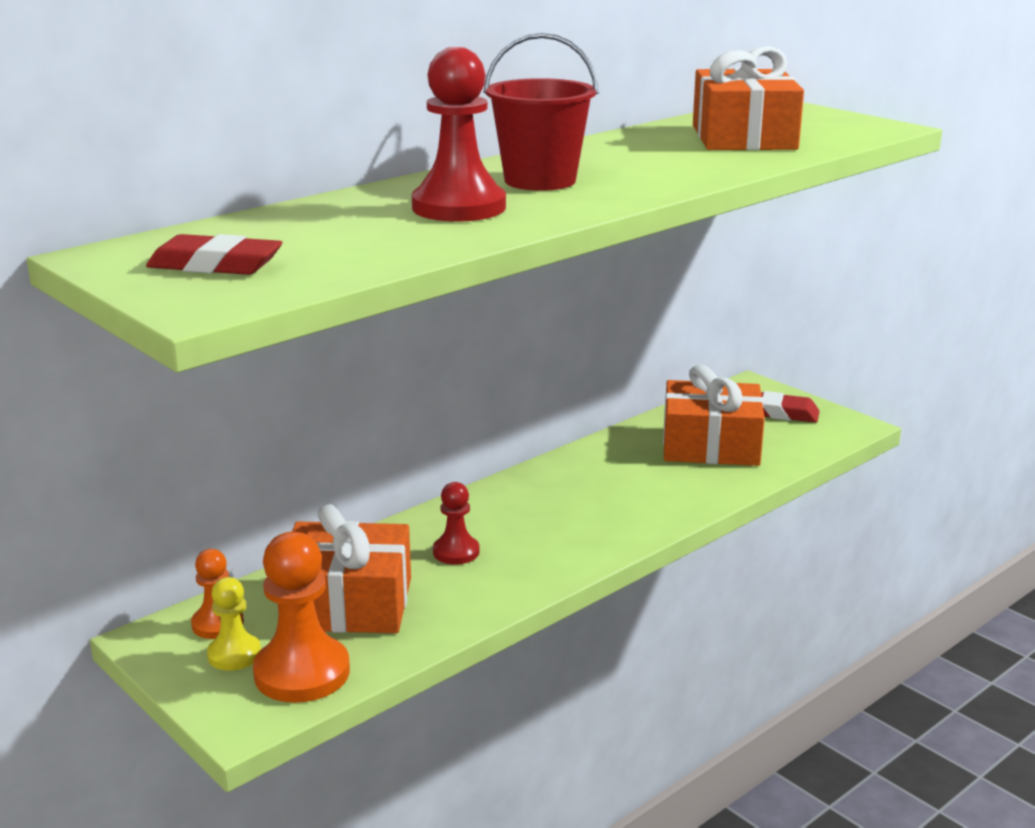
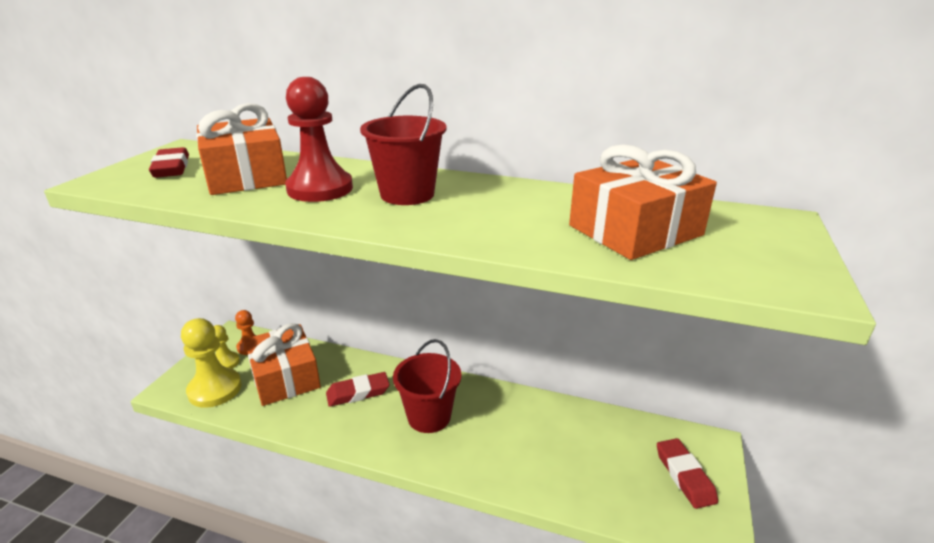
camera: 60 degrees right, 5 degrees up
orange pawn [253,532,350,703] -> yellow pawn [181,318,242,408]
red pawn [433,482,480,565] -> red eraser [326,372,390,407]
orange gift [663,365,765,466] -> orange gift moved to [196,103,287,195]
none -> red bucket [393,339,461,433]

